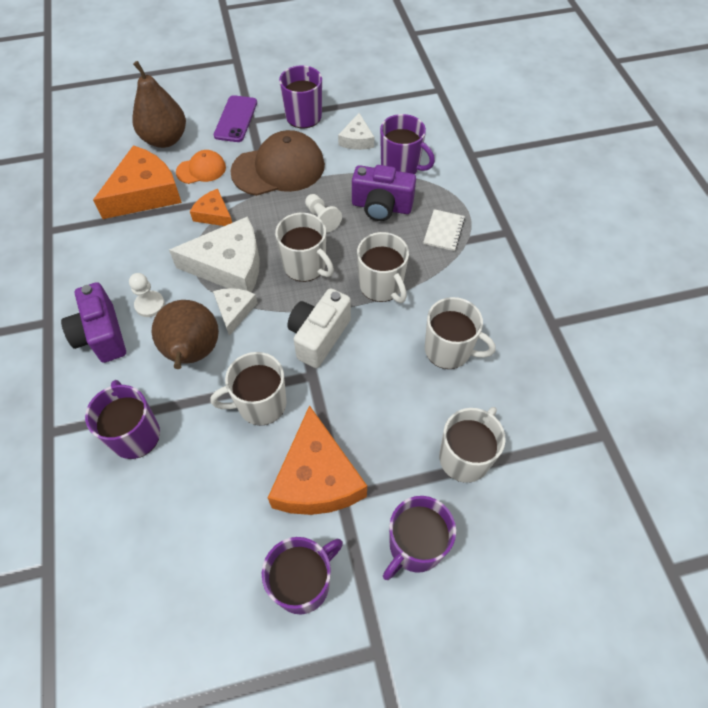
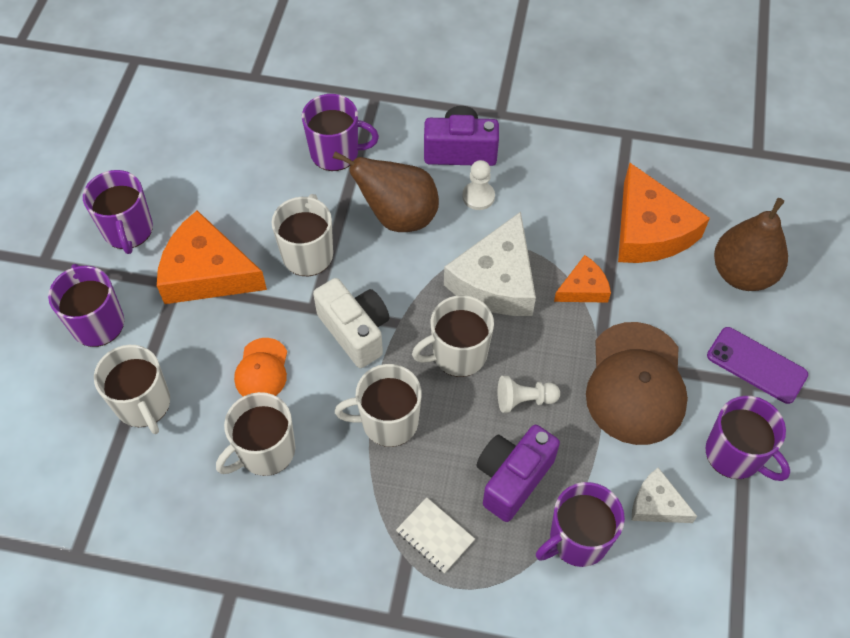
camera: 115 degrees right, 0 degrees up
orange cap [176,150,226,184] -> orange cap moved to [234,338,287,396]
white cheese [213,288,258,336] -> none

